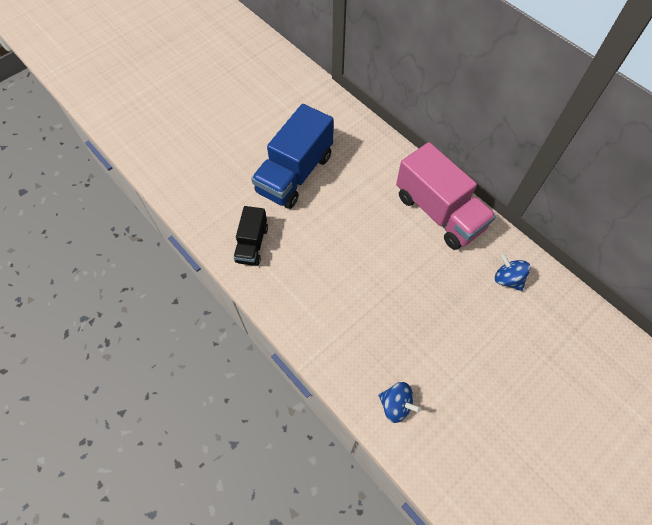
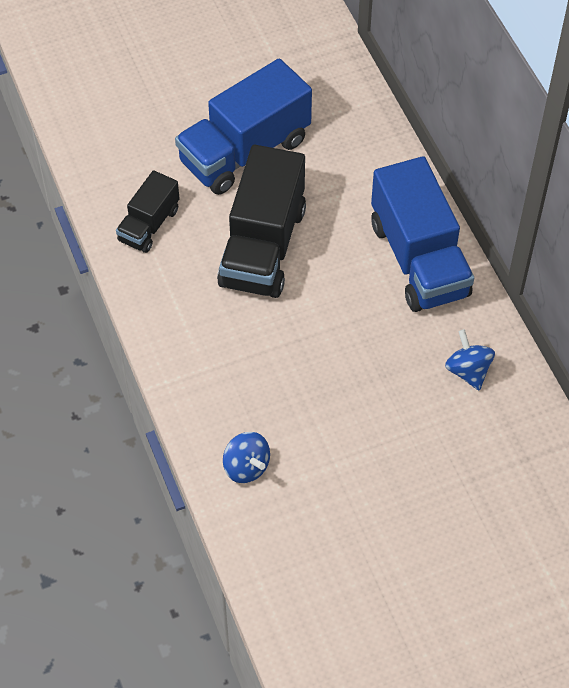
camera: 20 degrees right, 5 degrees down
pink truck [396,142,496,250] -> blue truck [371,156,474,312]
none -> black truck [217,145,306,298]

